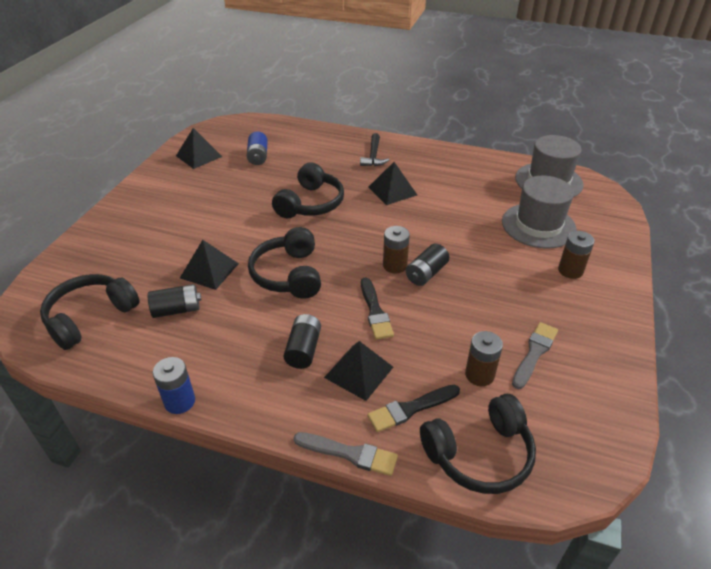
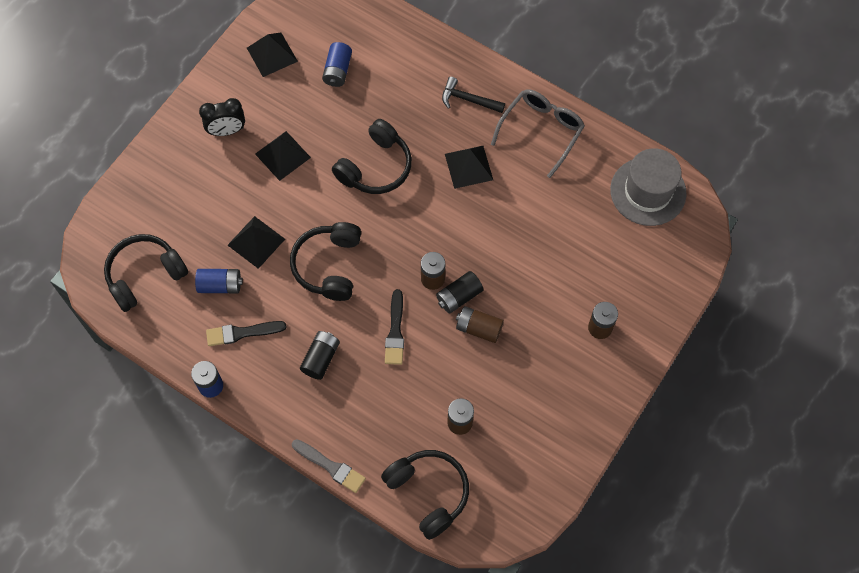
camera: 15 degrees right, 25 degrees up
black battery [148,284,201,318] -> blue battery [195,269,243,293]
black pyramid [324,341,393,401] -> black pyramid moved to [255,131,311,181]
black hammer [360,133,389,166] -> black hammer turned 90 degrees clockwise [442,77,505,113]
black brush [367,385,460,432] -> black brush moved to [206,321,287,346]
black headphones [420,394,536,494] -> black headphones turned 120 degrees counterclockwise [381,450,469,540]
grey hat [502,176,577,249] -> none
grey brush [512,322,558,389] -> none
none -> black clock [199,98,245,136]
none -> brown battery [456,306,504,343]
none -> grey glasses [491,89,585,178]

